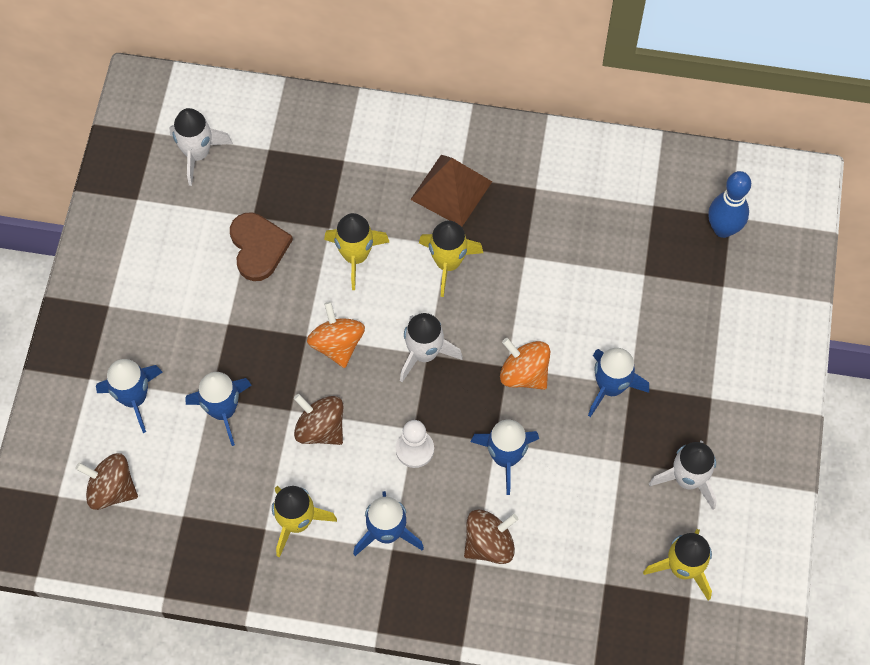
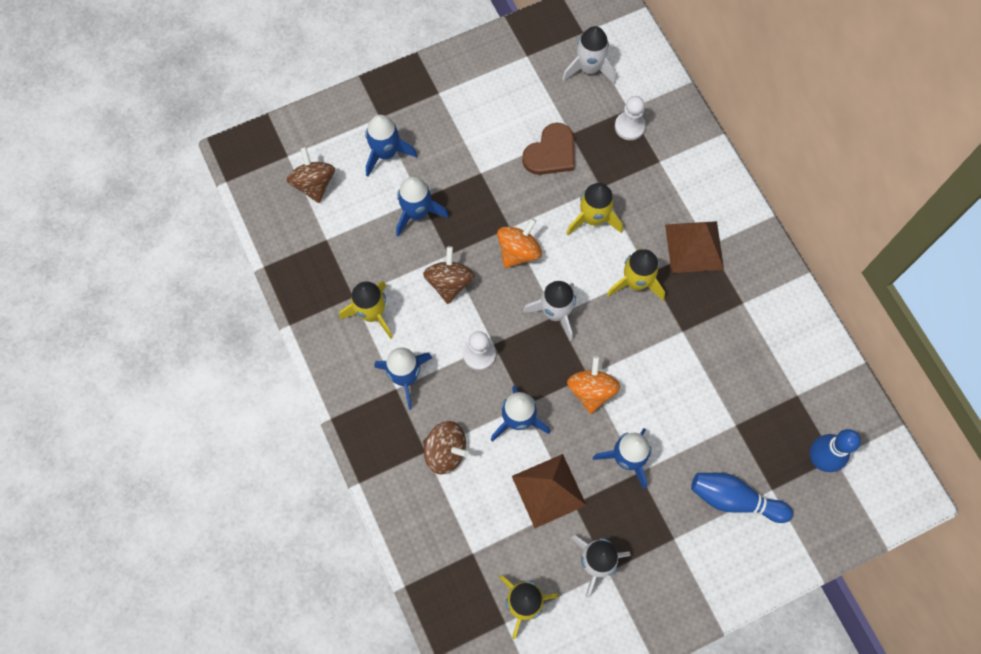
camera: 55 degrees right, 5 degrees up
none -> brown pyramid [512,454,587,528]
none -> white pawn [615,96,646,140]
none -> blue bowling pin [691,473,793,523]

